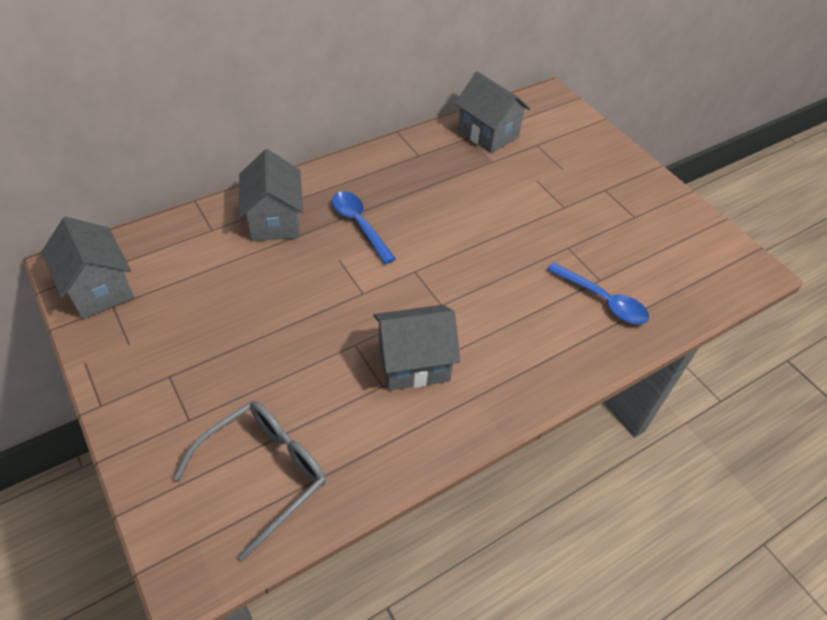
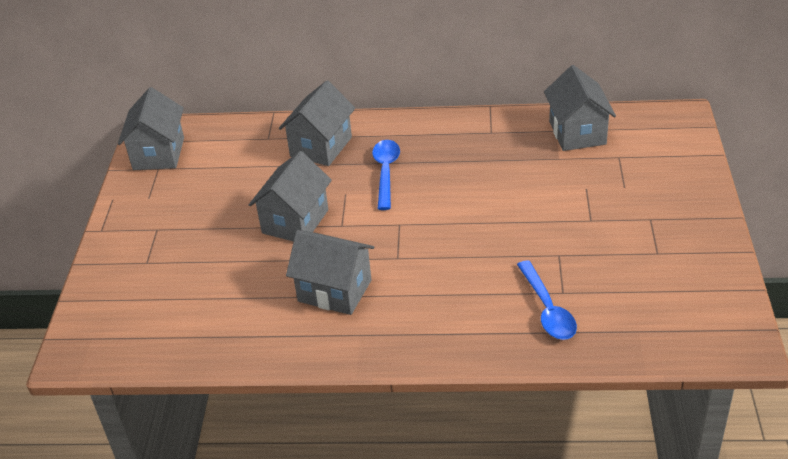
camera: 40 degrees right, 10 degrees down
grey glasses [174,401,326,560] -> none
none -> grey house [249,151,332,242]

